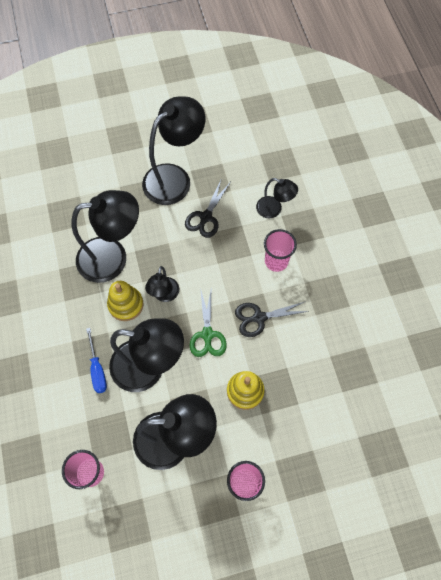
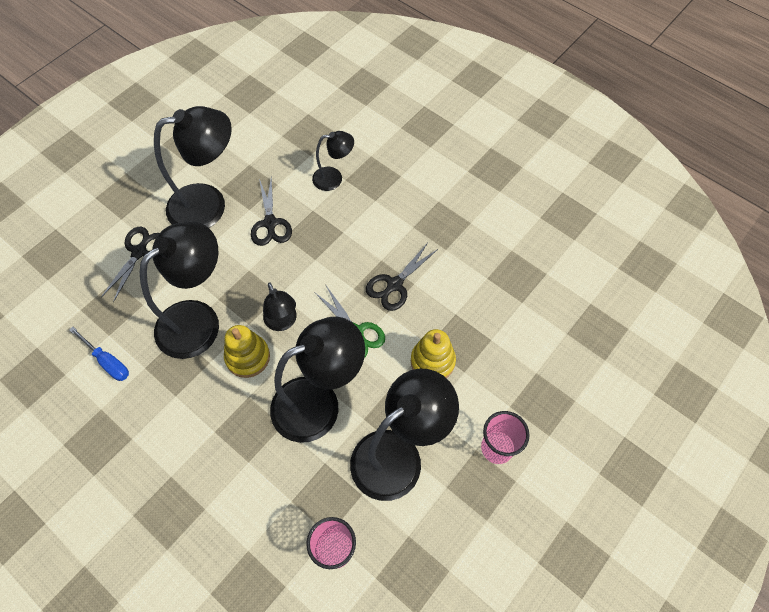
camera: 35 degrees left, 5 degrees down
blue screwdriver [86,328,107,393] -> blue screwdriver moved to [69,327,129,381]
black lamp [142,96,205,205] -> black lamp turned 60 degrees clockwise [154,106,232,228]
pink cup [264,229,297,272] -> none
none -> black scissors [101,227,159,302]

